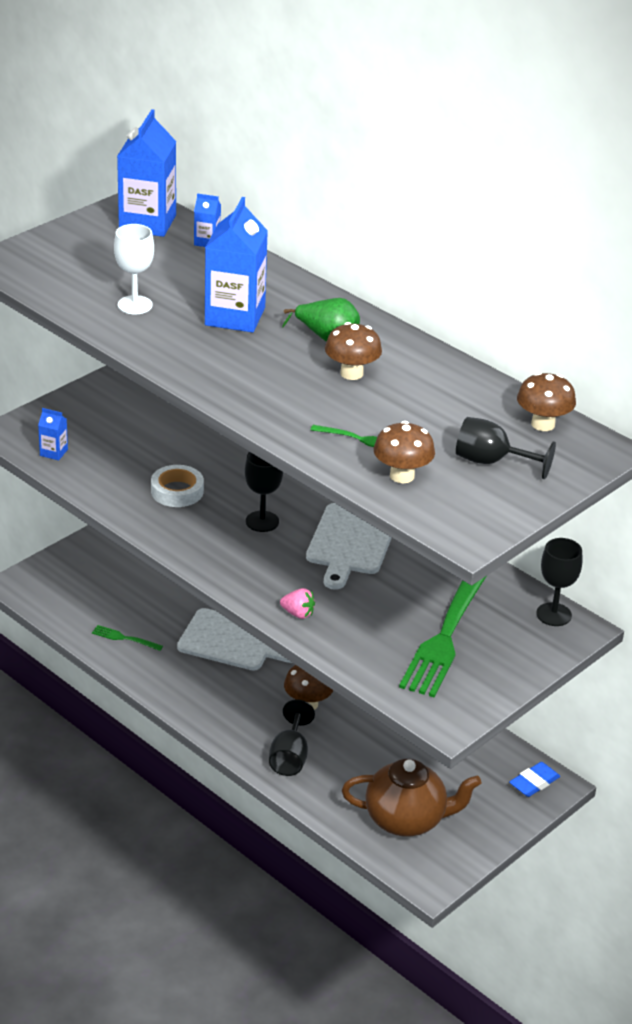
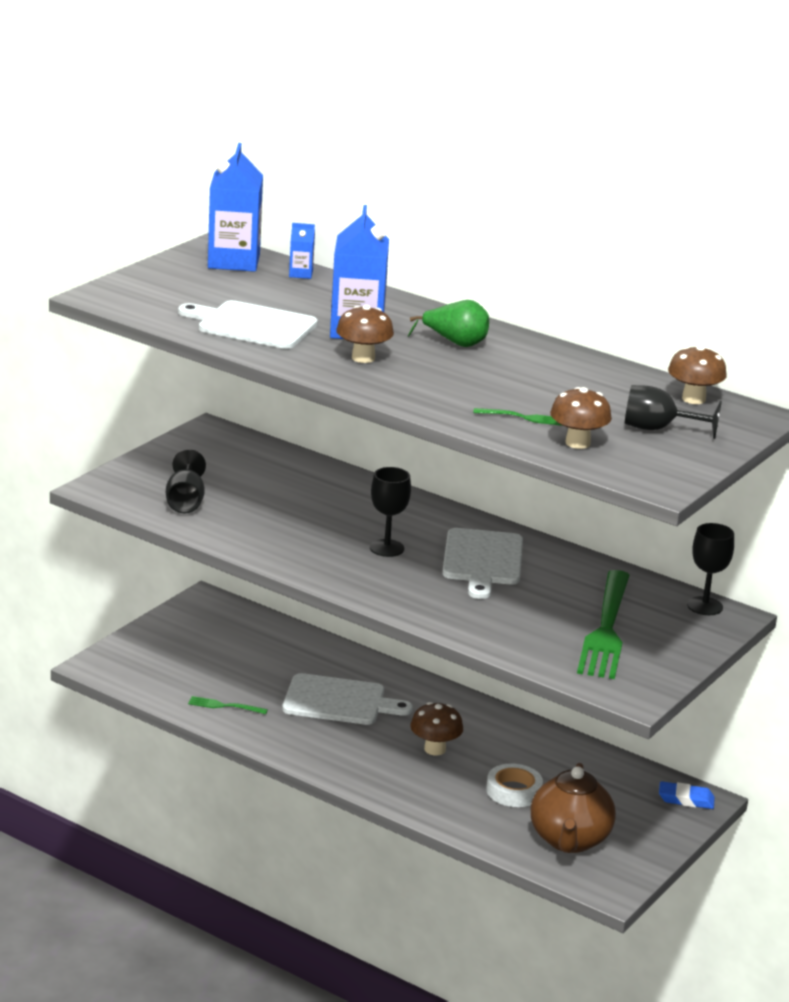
camera: 10 degrees left, 10 degrees down
blue carton [38,408,68,460] -> none
white goblet [114,224,154,314] -> white cutting board [178,300,318,349]
white tape [151,465,204,507] -> white tape moved to [486,763,543,807]
black goblet [269,699,315,776] -> black goblet moved to [166,449,206,513]
pink strawberry [280,588,315,619] -> none
brown mushroom [325,322,382,380] -> brown mushroom moved to [336,305,394,363]
brown teapot [342,759,481,837] -> brown teapot turned 105 degrees clockwise [531,763,616,853]
blue eraser [509,762,560,797] -> blue eraser turned 60 degrees clockwise [659,781,715,809]

